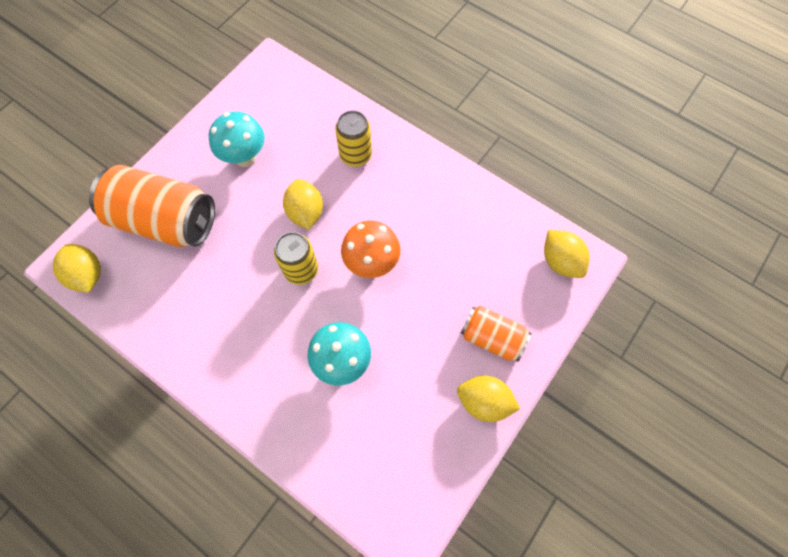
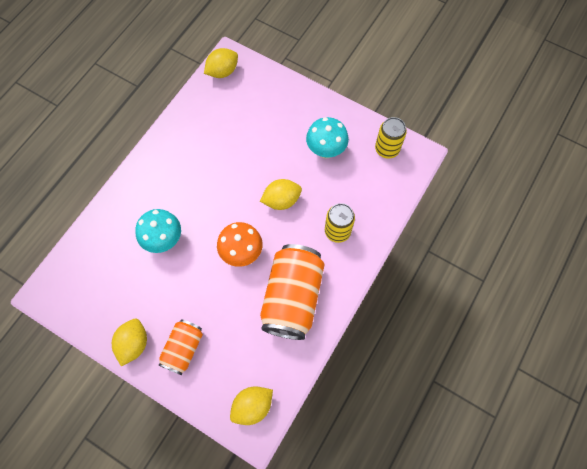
camera: 85 degrees right, 0 degrees up
orange can [89,165,215,247] -> orange can moved to [260,244,325,340]
yellow can [274,232,318,285] -> yellow can moved to [375,117,407,159]

